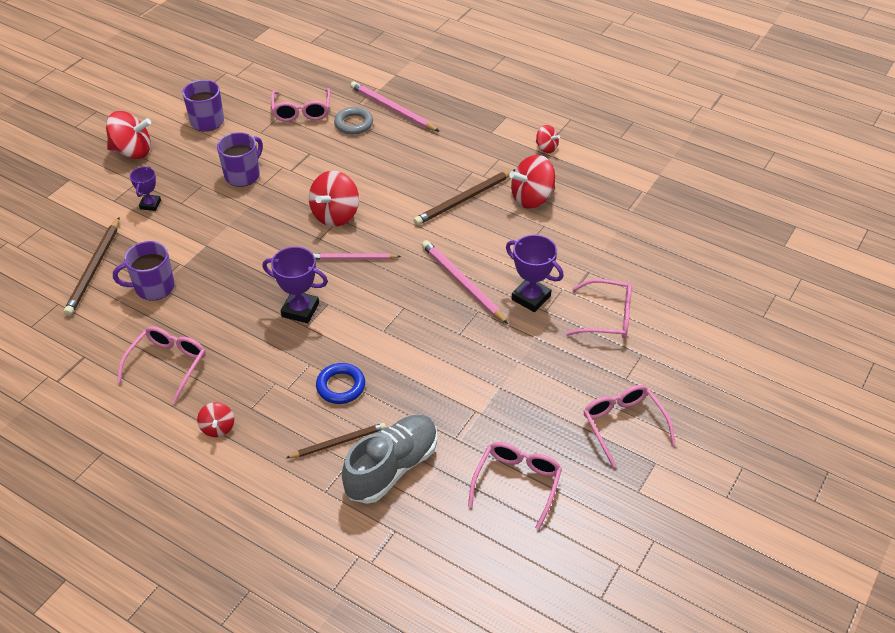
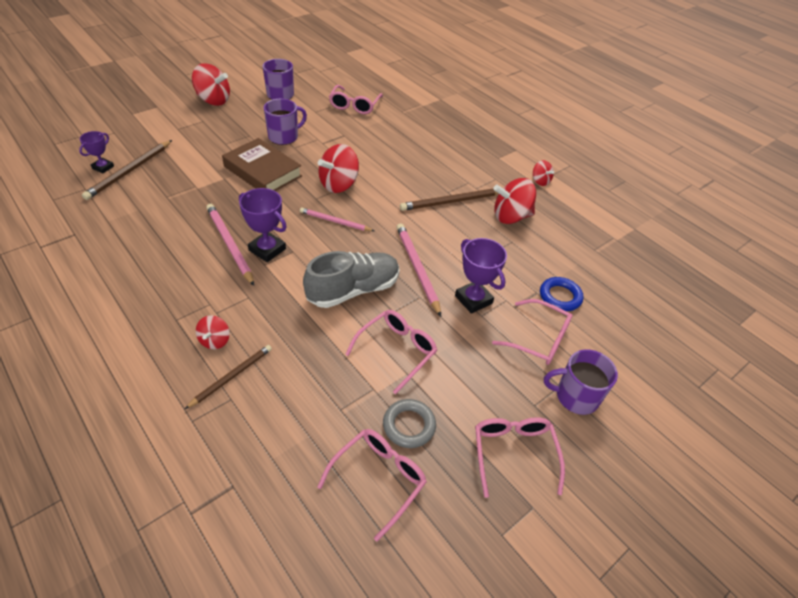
camera: 15 degrees right, 0 degrees up
purple mug [113,241,175,301] -> purple mug moved to [544,349,618,415]
pink glasses [117,326,205,403] -> pink glasses moved to [345,310,437,394]
purple trophy [130,166,161,211] -> purple trophy moved to [79,131,114,173]
red spinning top [197,402,234,437] -> red spinning top moved to [196,315,230,349]
brown pencil [286,423,386,458] -> brown pencil turned 45 degrees counterclockwise [185,345,272,409]
blue ring [316,363,365,404] -> blue ring moved to [540,277,584,311]
grey ring [334,107,373,134] -> grey ring moved to [383,399,436,448]
grey shoe [342,415,437,504] -> grey shoe moved to [303,251,400,308]
pink pencil [350,81,440,132] -> pink pencil moved to [206,204,254,286]
none -> brown book [222,138,302,191]

